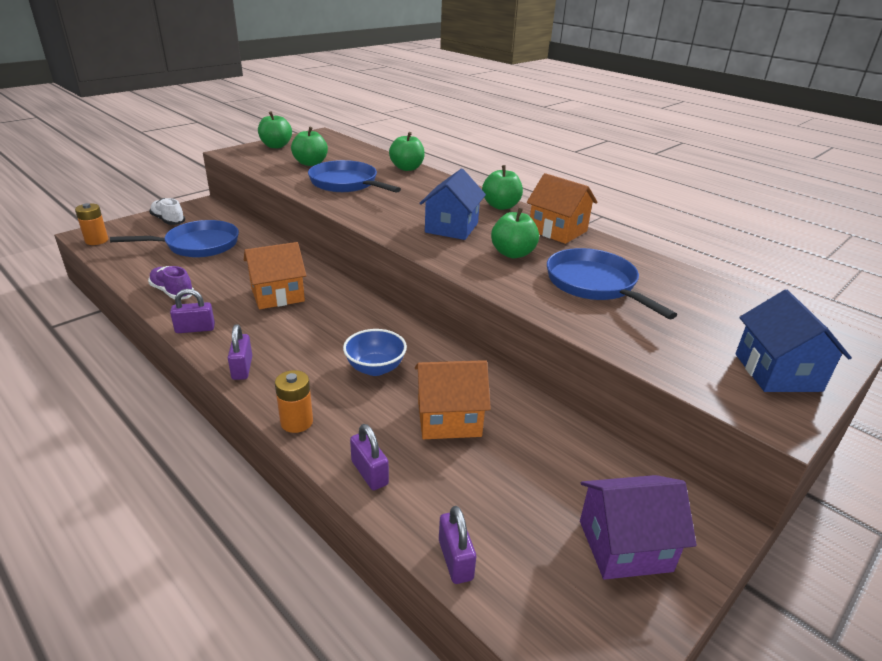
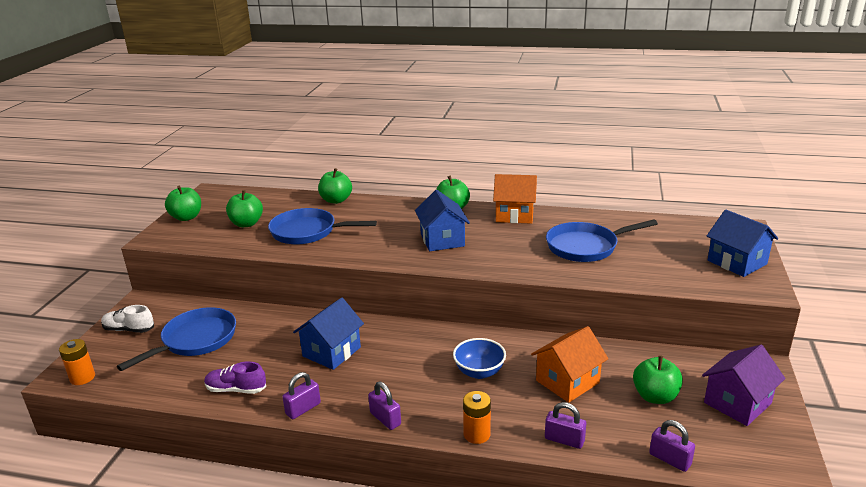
camera: 30 degrees left, 5 degrees down
orange house [244,242,306,309] -> blue house [293,298,364,370]
green apple [491,208,539,258] -> green apple moved to [633,355,683,404]
blue pan [547,248,677,319] -> blue pan turned 45 degrees counterclockwise [546,220,658,262]

